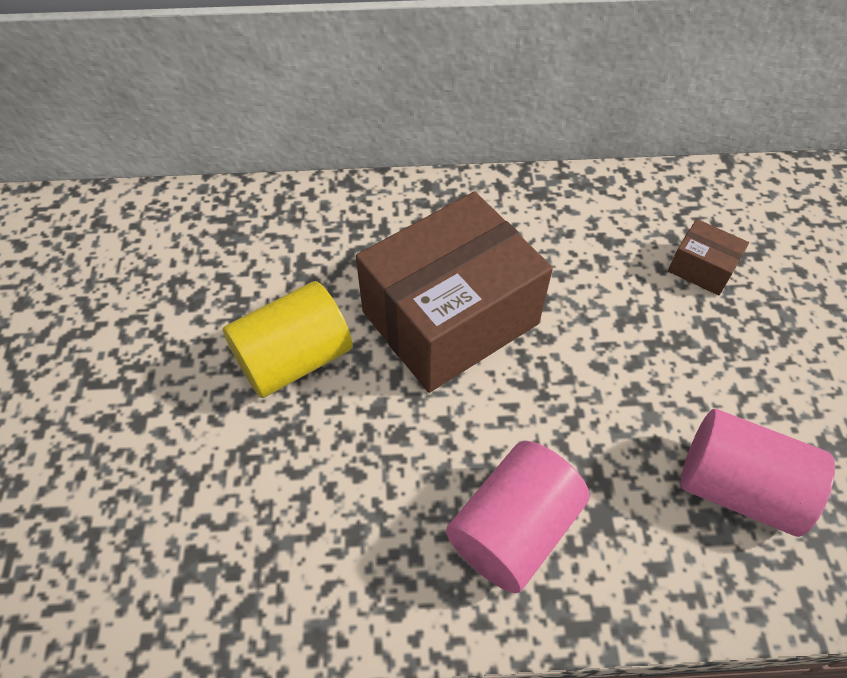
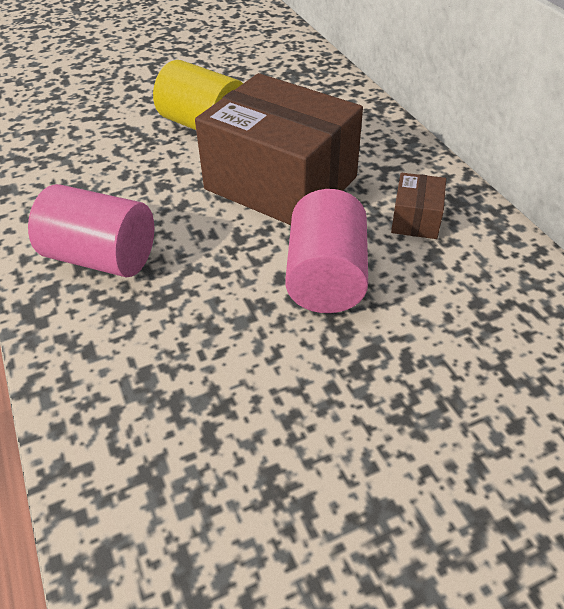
camera: 70 degrees right, 10 degrees down
brown box [668,219,749,295] -> brown box moved to [391,173,446,239]
pink cylinder [681,409,835,537] -> pink cylinder moved to [285,189,368,313]

